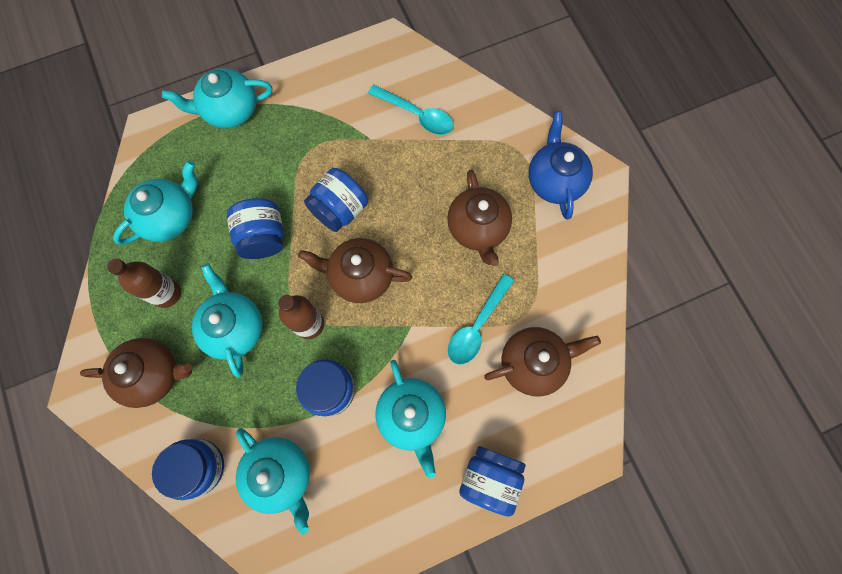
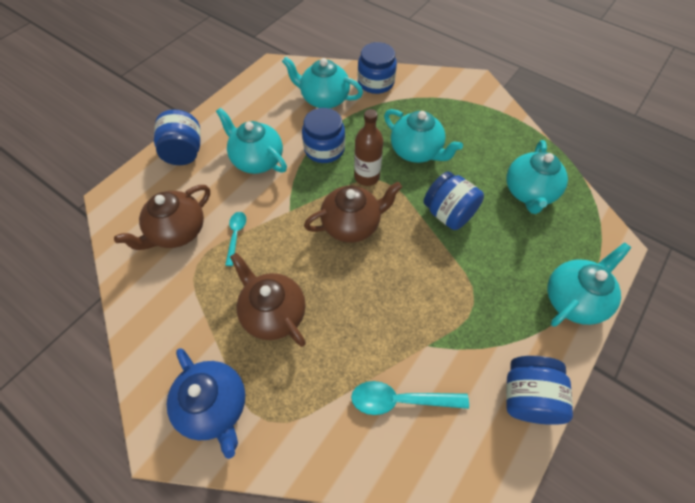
camera: 150 degrees right, 15 degrees down
brown teapot [80,338,192,408] -> none
brown bottle [107,258,181,308] -> none
blue jar [304,168,368,232] -> blue jar moved to [506,356,573,425]
turquoise spoon [448,274,514,364] -> turquoise spoon [225,212,246,266], size x0.64

